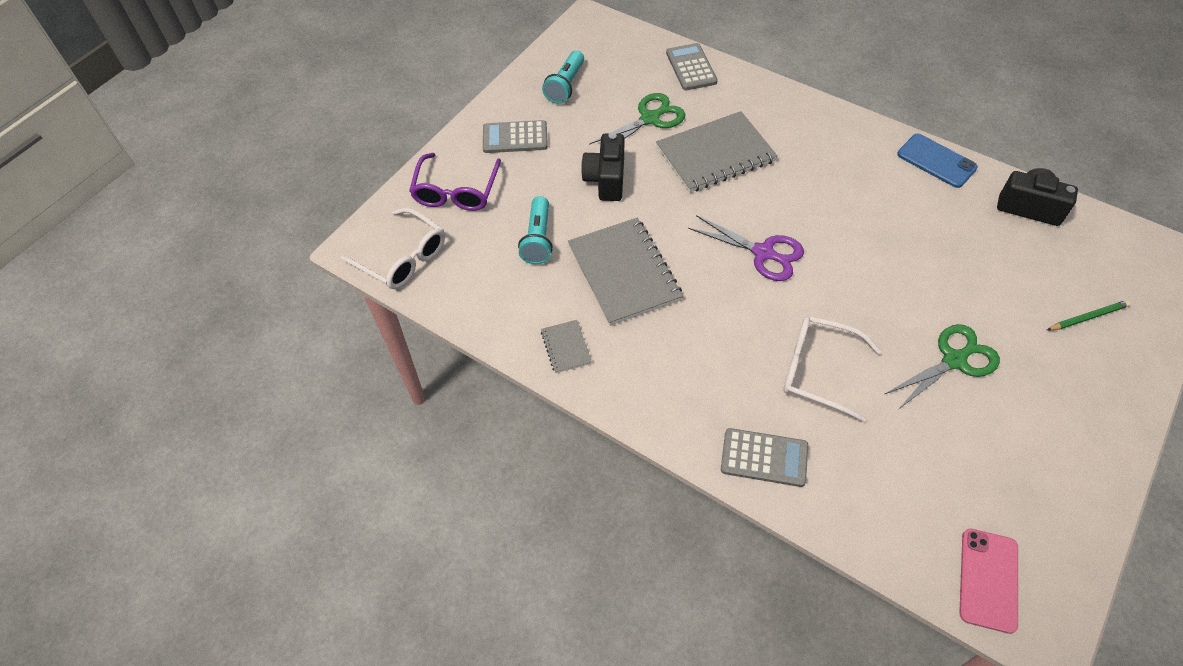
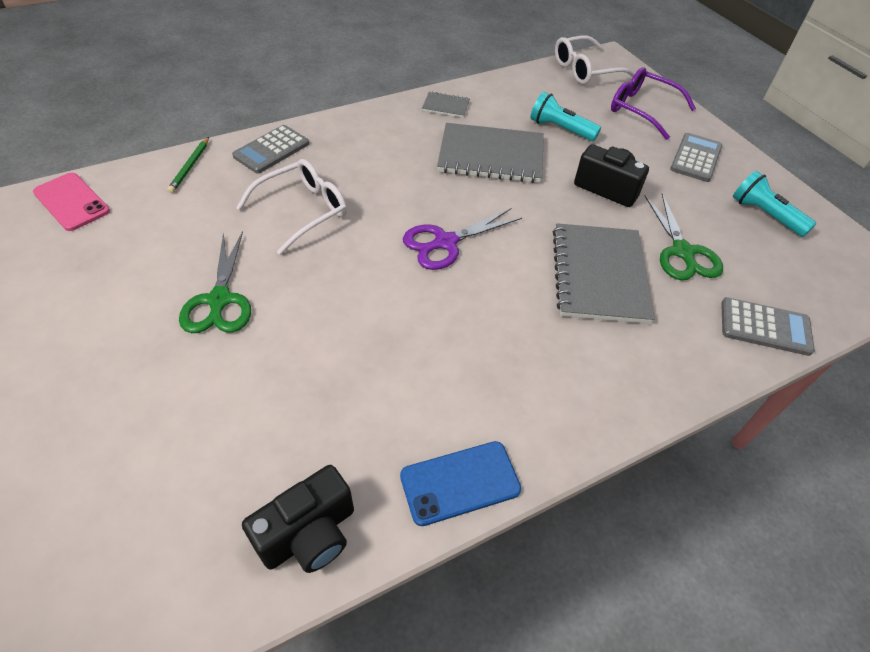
camera: 115 degrees right, 5 degrees down
green pencil [1047,300,1131,330] -> green pencil moved to [167,137,209,193]

